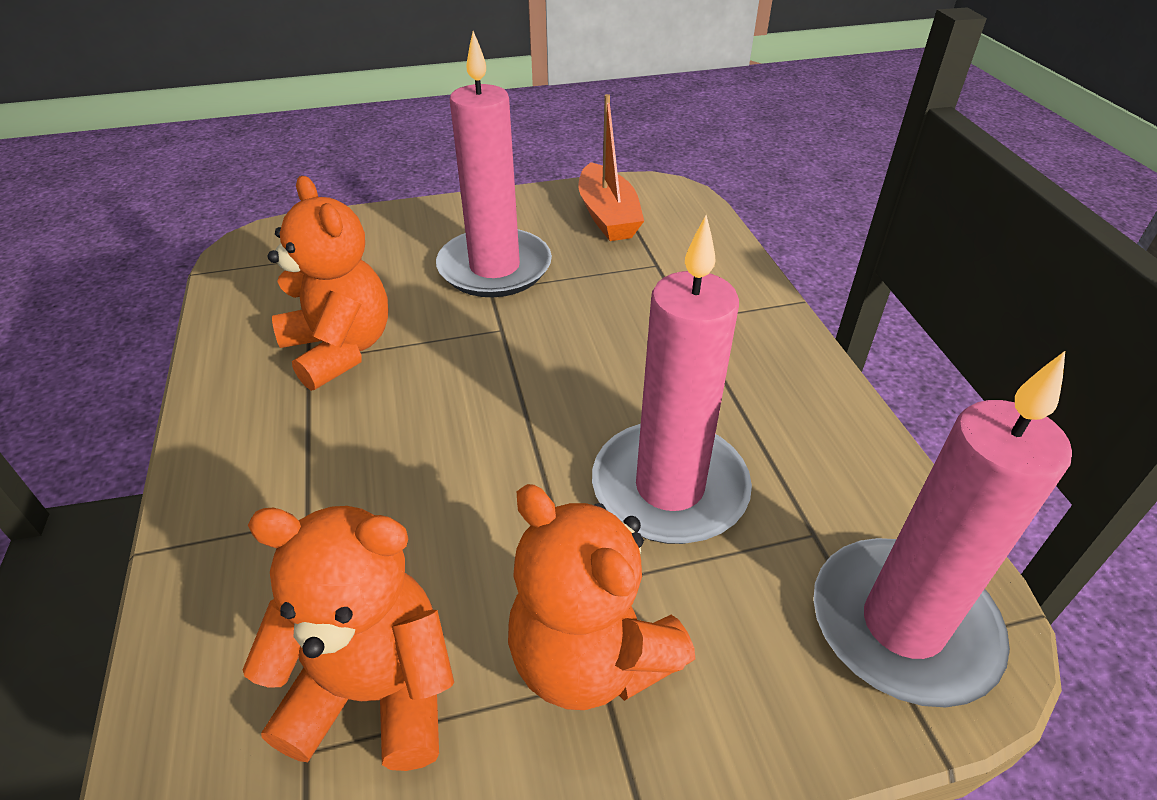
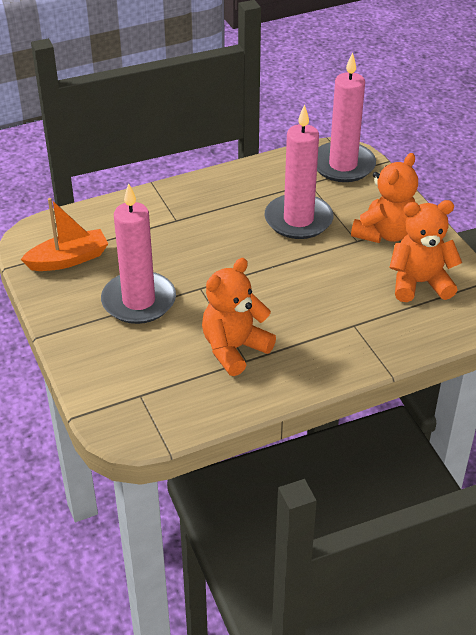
camera: 100 degrees left, 0 degrees up
orange teddy bear [243,506,454,771] -> orange teddy bear turned 90 degrees clockwise [389,200,462,302]

